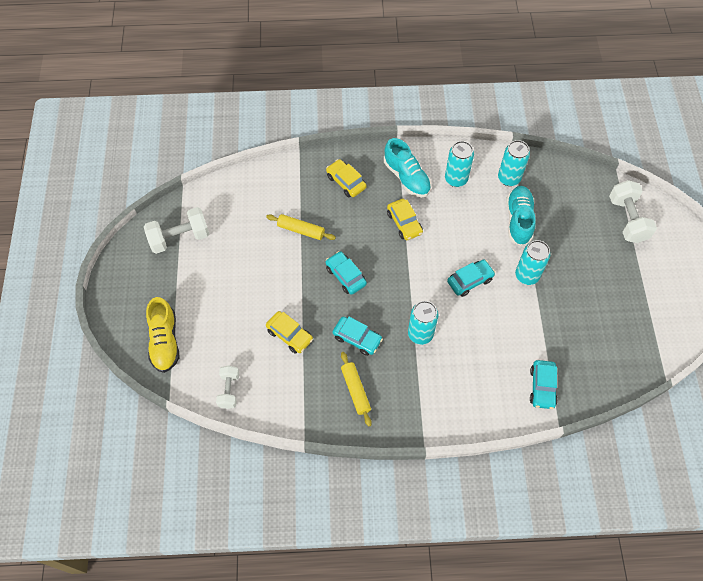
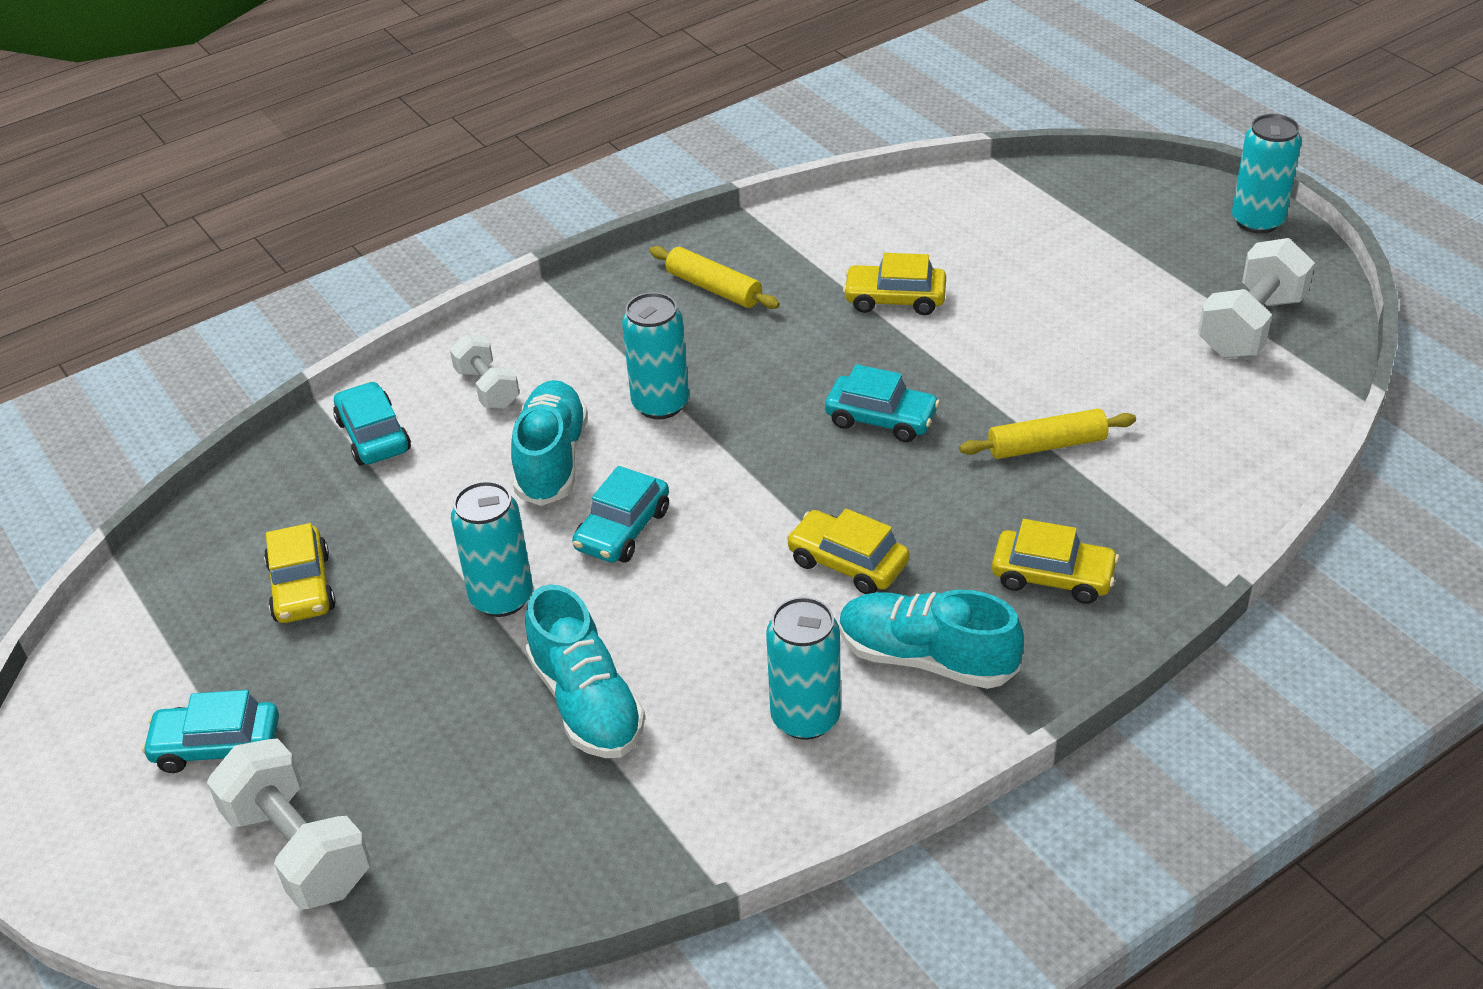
camera: 150 degrees right, 20 degrees down
yellow shoe [146,297,179,373] -> none
white dumbbell [216,365,239,409] -> white dumbbell moved to [450,335,520,409]
turquoise car [333,317,383,356] -> turquoise car moved to [142,690,279,773]
turquoise can [498,140,530,186] -> turquoise can moved to [1232,114,1302,234]
none -> yellow car [264,523,335,623]
none -> turquoise shoe [511,380,588,506]

